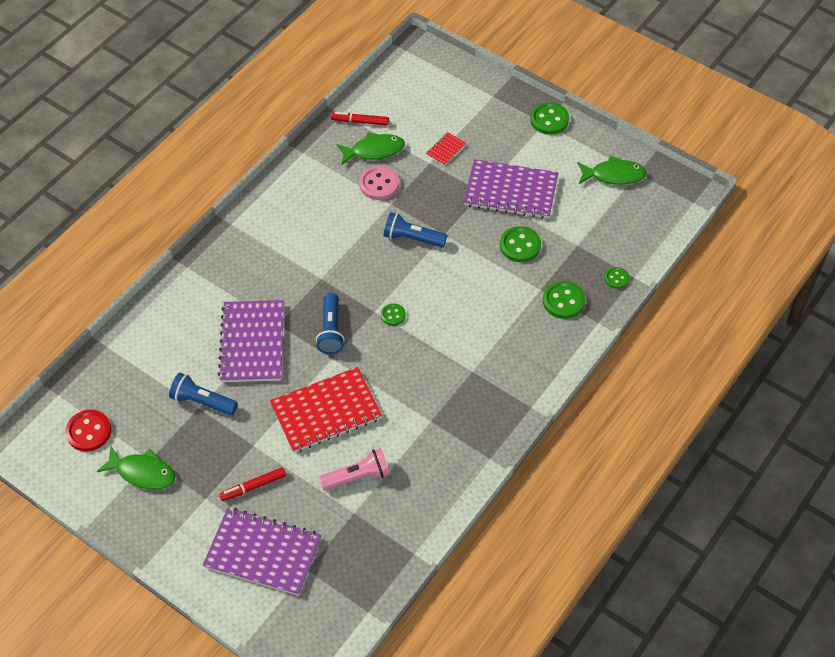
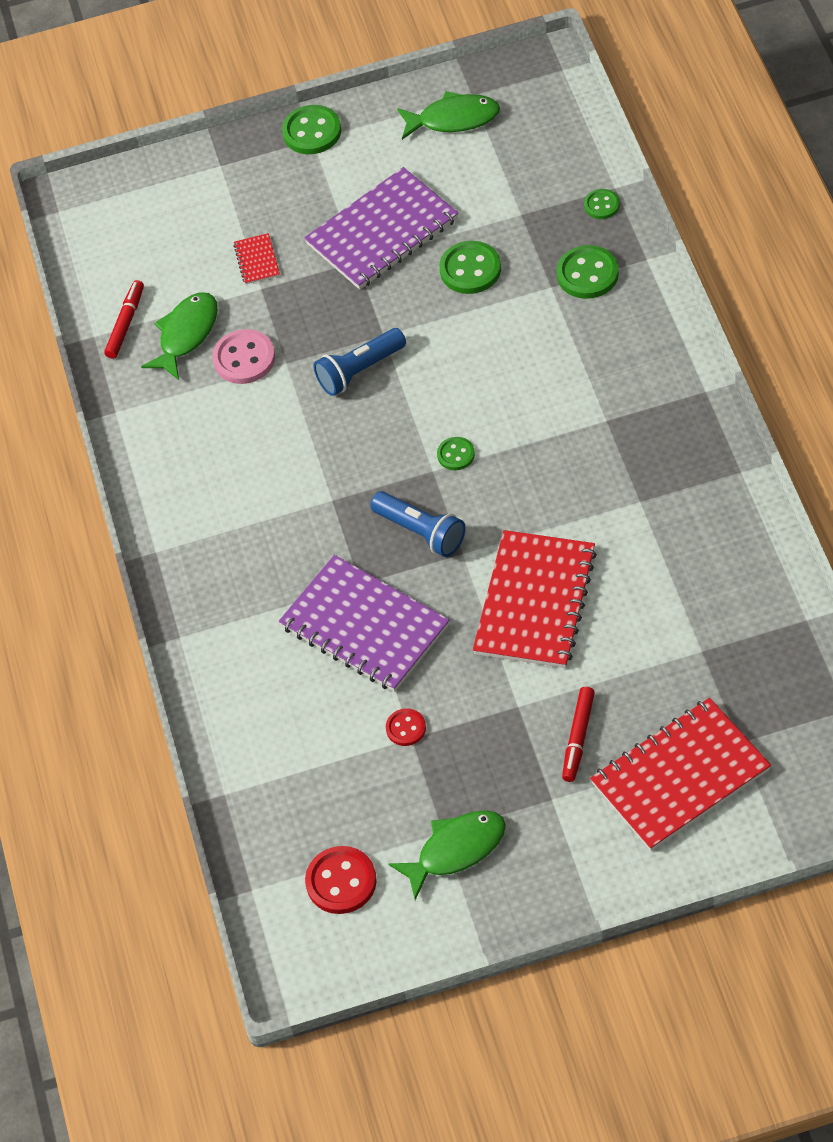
camera: 45 degrees left, 0 degrees up
blue flashlight [169,373,238,415] -> red button [386,708,426,746]
purple notebook [203,508,322,596] -> red notebook [590,698,771,851]
pink flashlight [319,448,390,491] -> none
red marker [331,112,389,125] -> red marker turned 150 degrees clockwise [104,280,144,359]
green fish [577,156,647,185] -> green fish turned 45 degrees clockwise [397,91,500,140]

